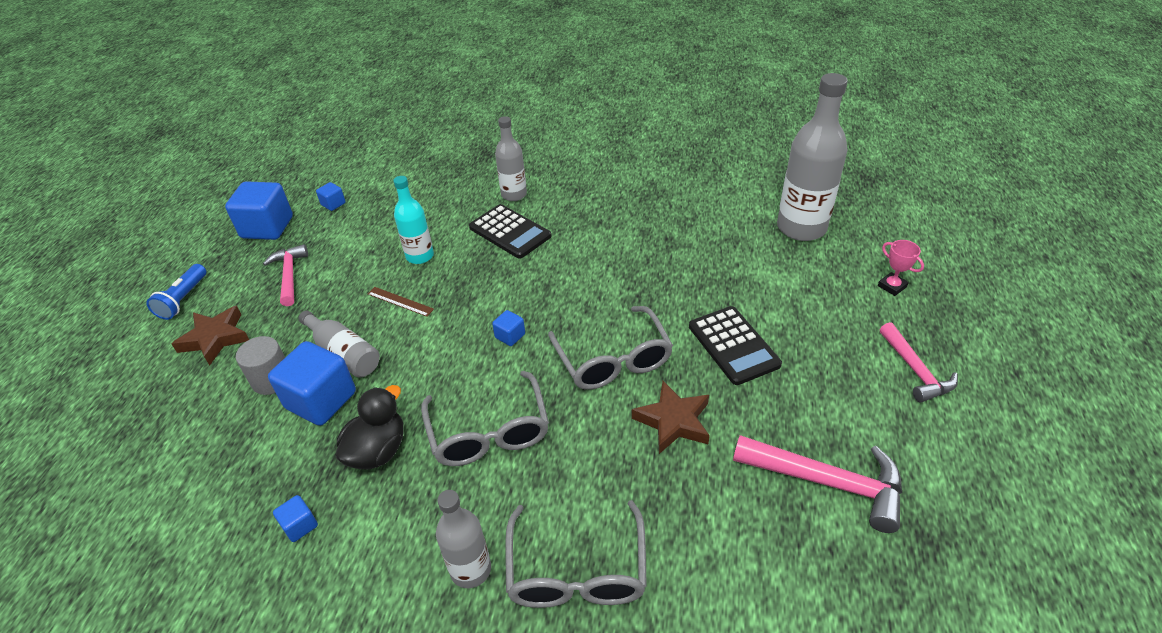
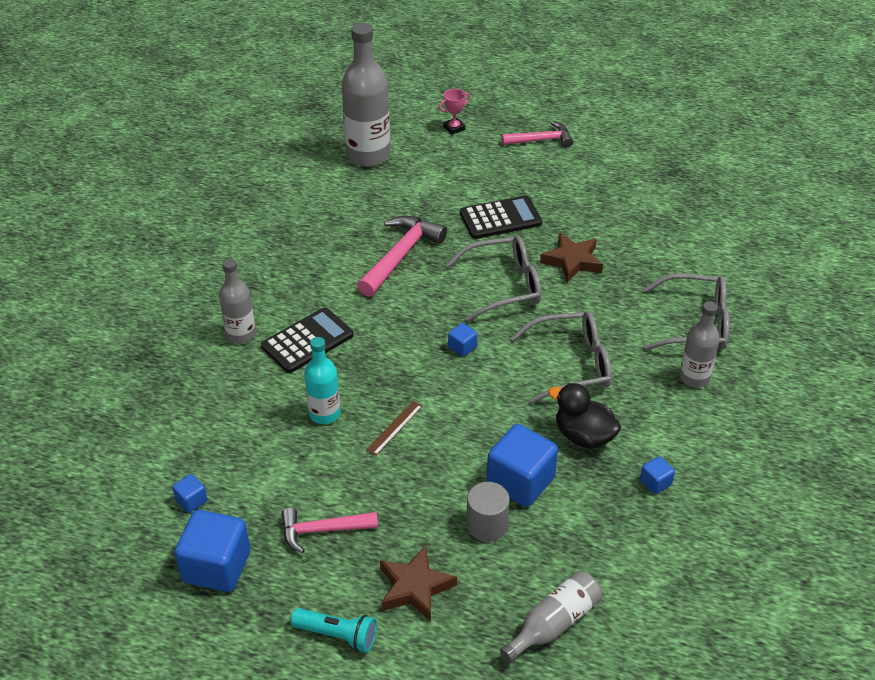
camera: 85 degrees left, 0 degrees up
blue flashlight [146,264,206,320] -> turquoise flashlight [291,608,377,652]
grey bottle [298,310,380,378] -> grey bottle moved to [500,571,602,663]
pink hammer [733,435,902,533] -> pink hammer moved to [357,216,447,297]

